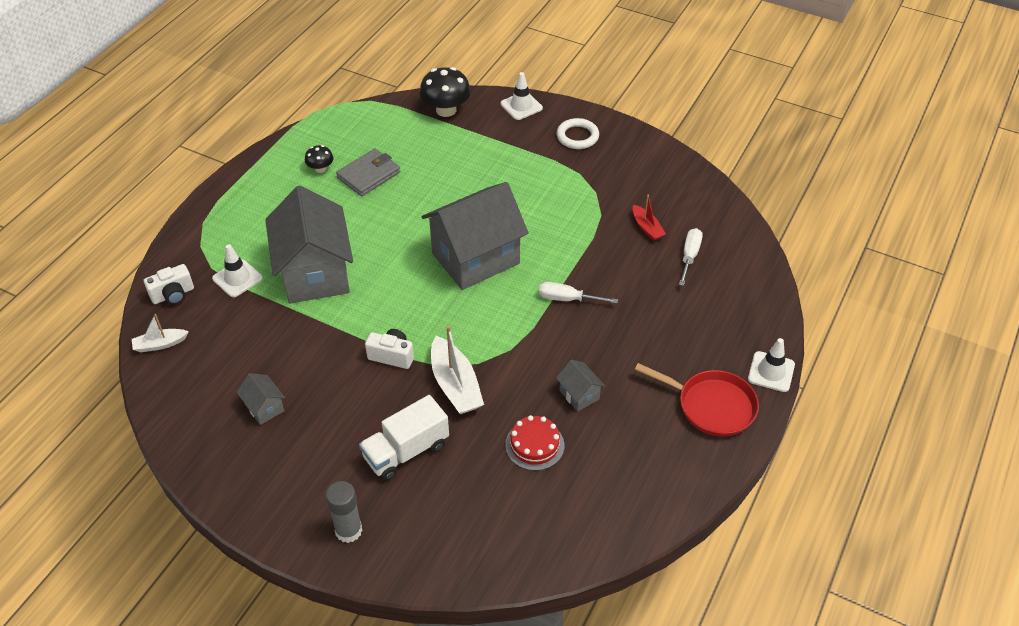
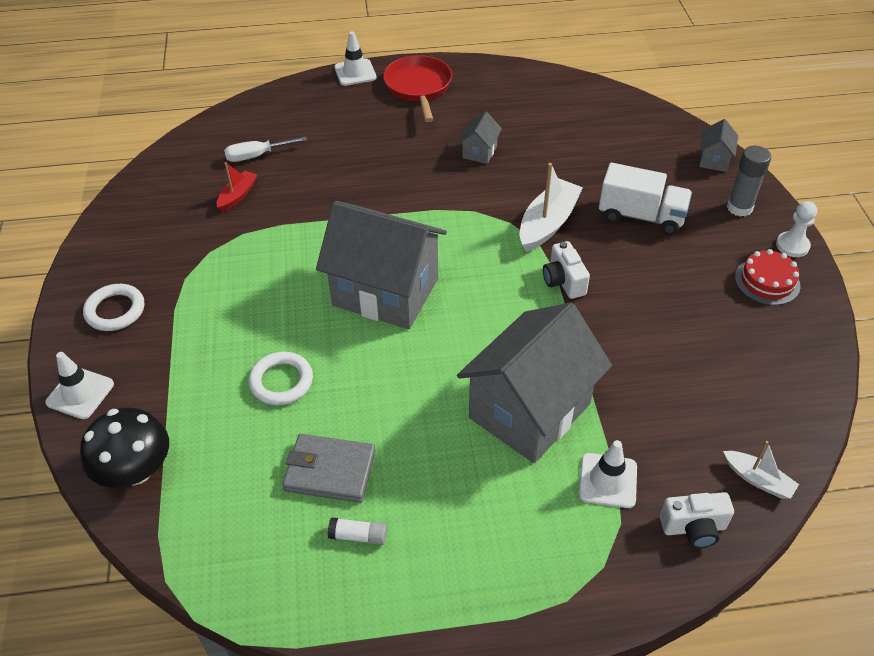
camera: 125 degrees left, 0 degrees up
white camera [144,264,194,305] -> white camera turned 150 degrees clockwise [660,492,734,548]
grey house [236,373,285,425] -> grey house moved to [699,119,738,172]
black mushroom [305,145,334,173] -> white glue stick [328,517,387,545]
red cake [505,415,564,471] -> red cake moved to [735,249,800,305]
white screwdriver [539,282,618,304] -> none
none -> white ring [248,352,313,405]
none -> white pawn [776,201,817,257]

